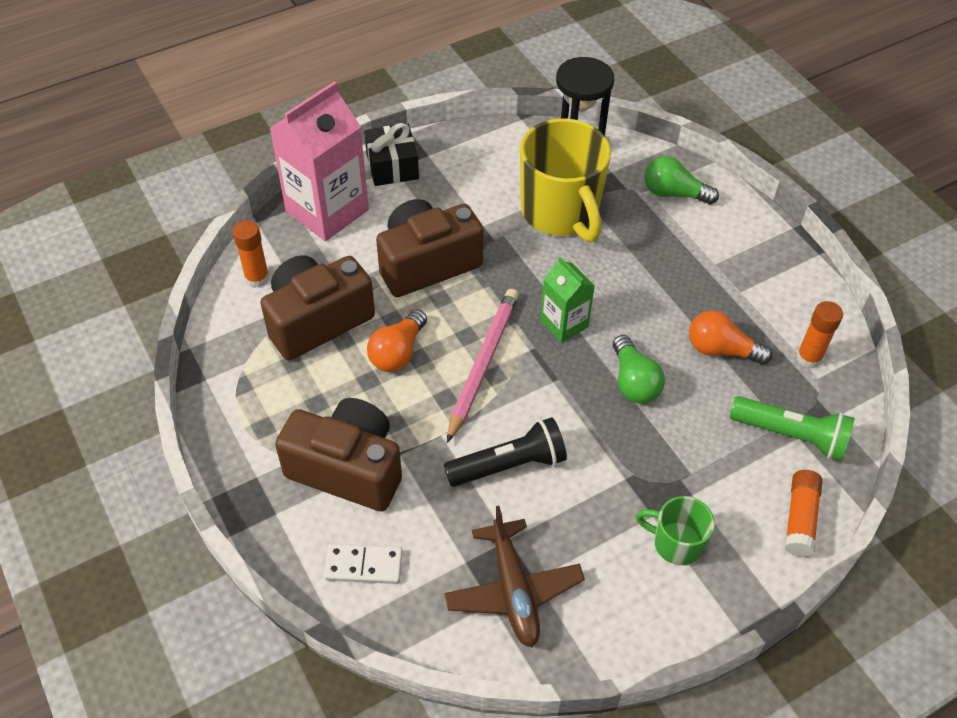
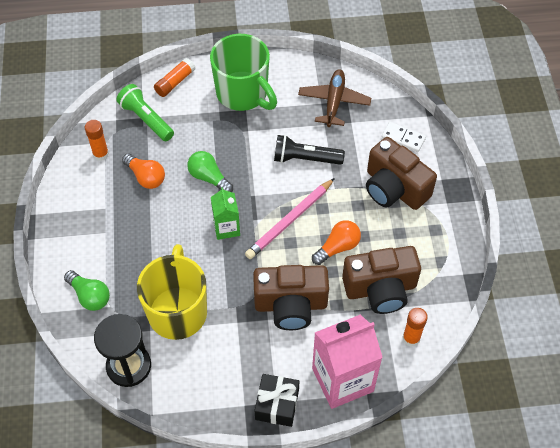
camera: 155 degrees left, 5 degrees up
green light bulb [613,335,665,404] -> green light bulb turned 60 degrees counterclockwise [187,151,233,192]
green mug [636,496,715,565] -> green mug [210,34,277,111], size x2.00

